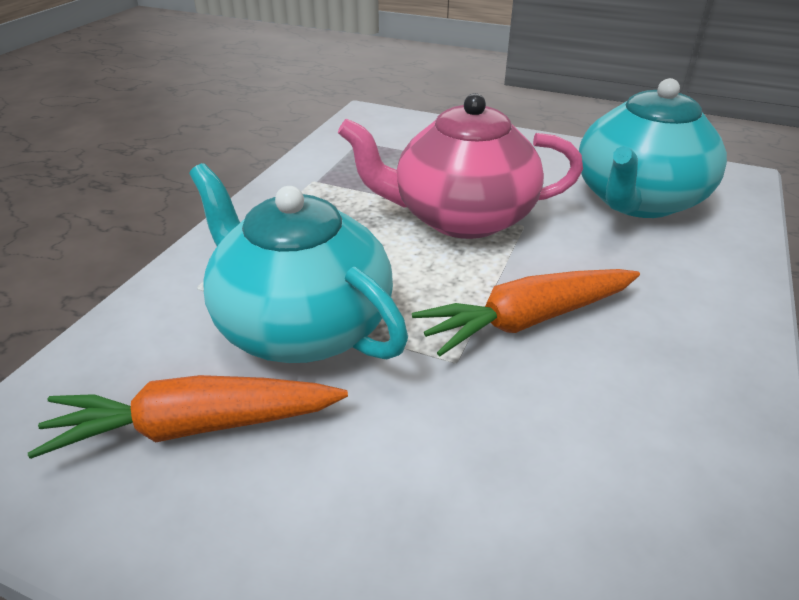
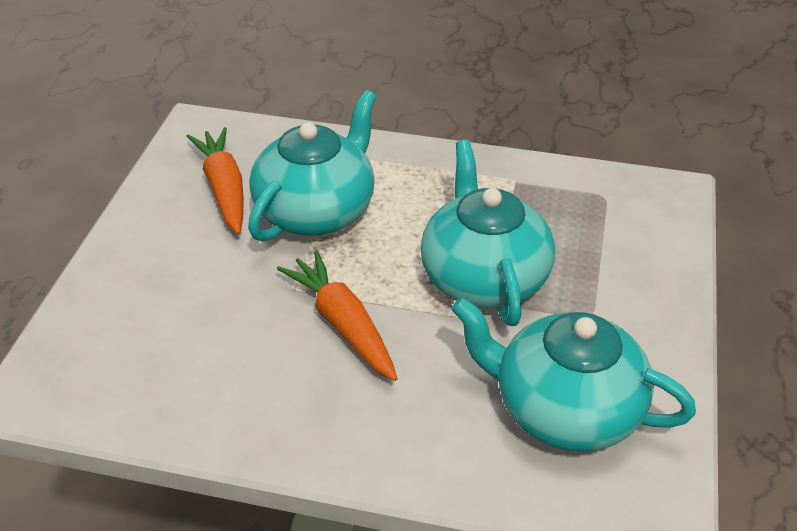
camera: 80 degrees right, 5 degrees up
pink teapot [338,93,583,239] -> turquoise teapot [420,140,555,326]

